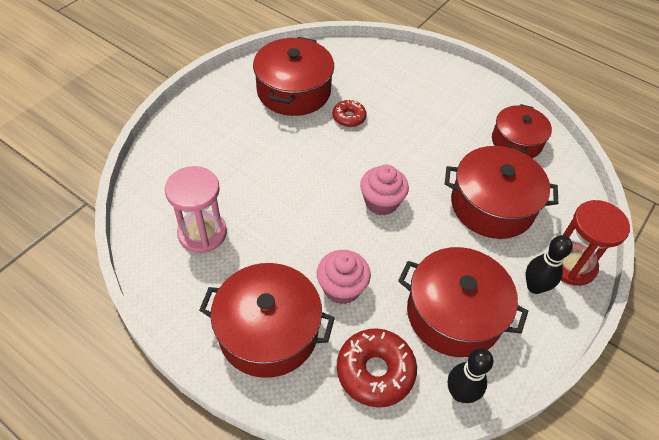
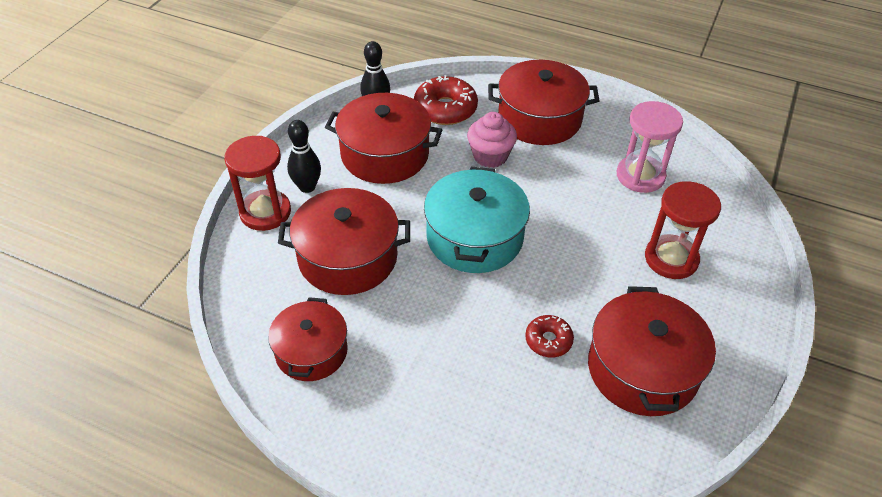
camera: 170 degrees right, 5 degrees down
pink cupcake [360,165,409,216] -> turquoise pot [424,167,530,273]
none -> red hourglass [645,181,721,279]

